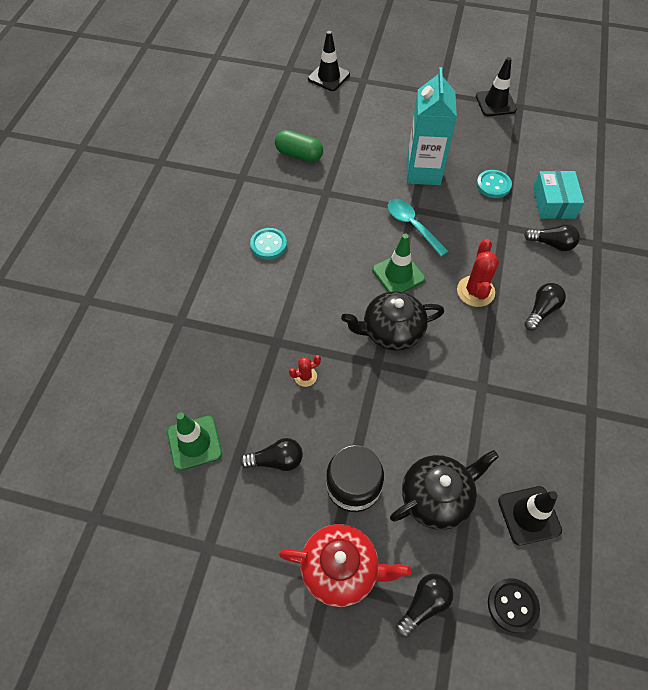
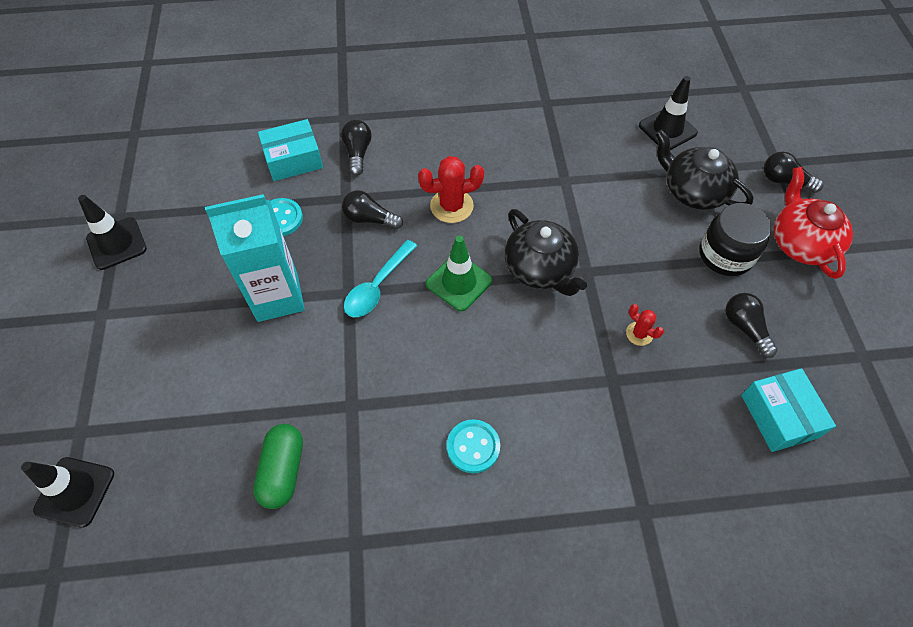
camera: 110 degrees left, 0 degrees up
green traffic cone [167,412,222,471] -> turquoise box [741,368,836,452]
black button [488,578,540,633] -> none
black light bulb [525,283,566,330] -> black light bulb moved to [342,190,403,229]

